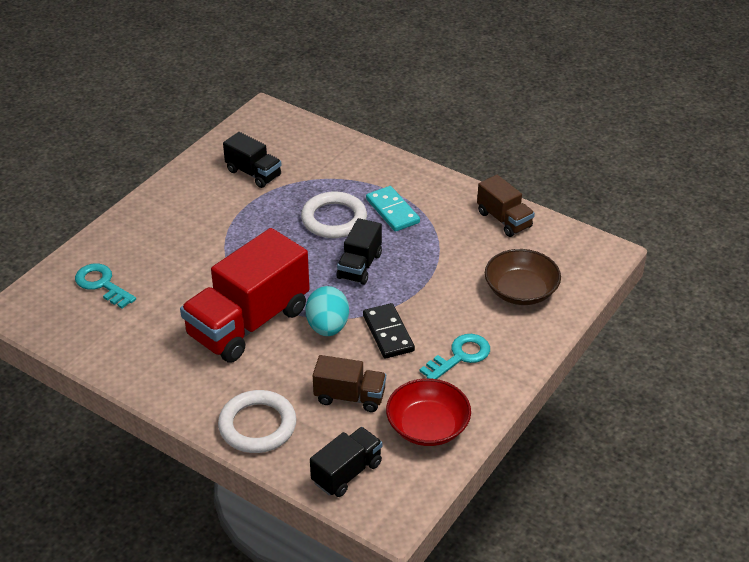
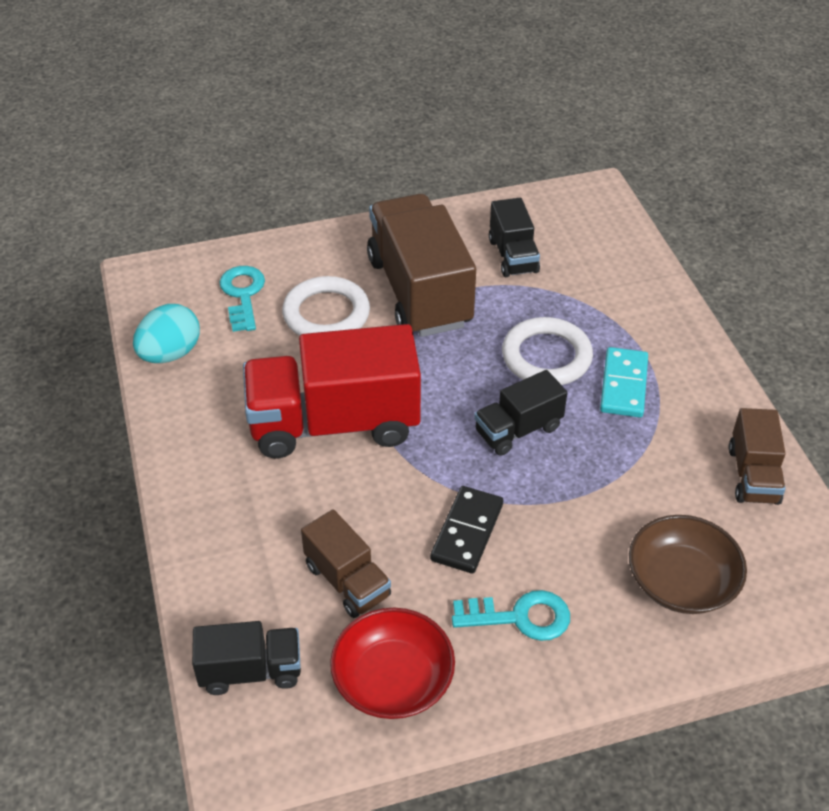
camera: 40 degrees right, 5 degrees up
white ring [218,390,297,453] -> white ring moved to [282,276,370,336]
turquoise egg [306,286,349,336] -> turquoise egg moved to [133,304,200,363]
none -> brown truck [367,194,476,337]

